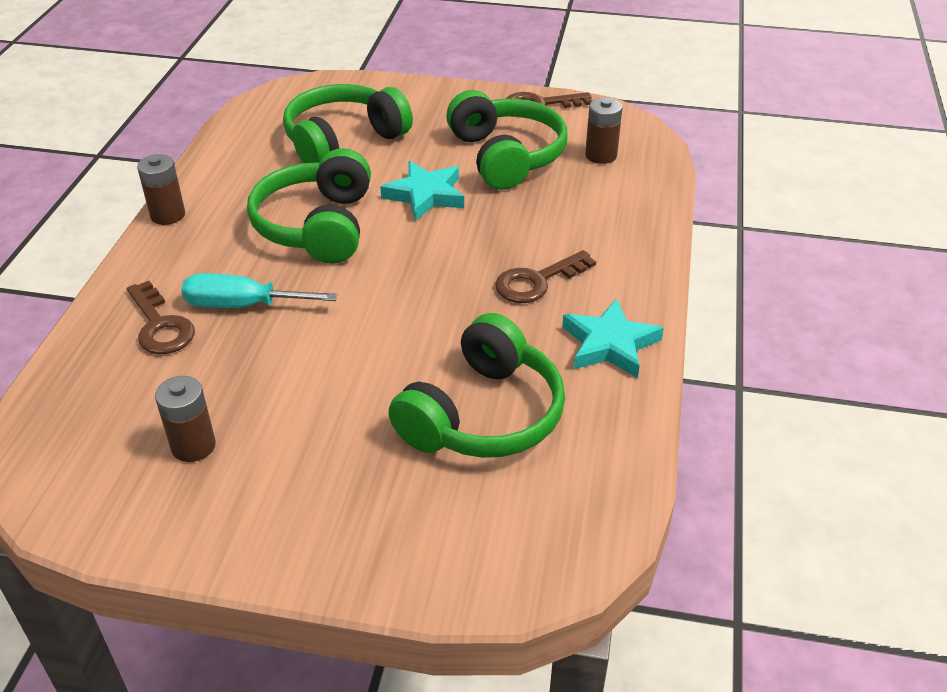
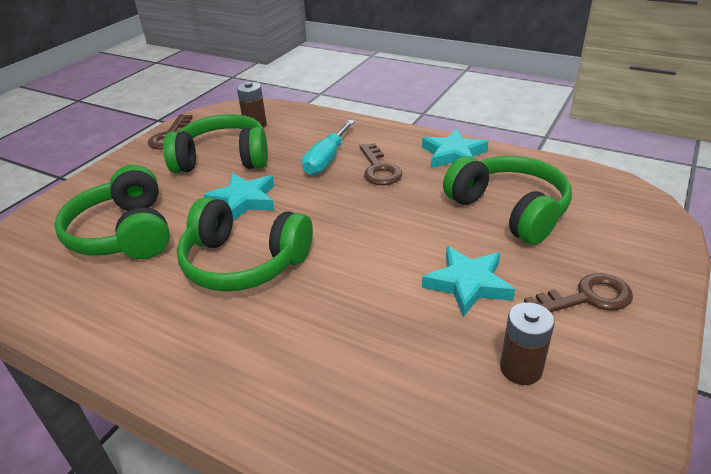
camera: 70 degrees left, 5 degrees down
brown key [127,281,195,354] -> brown key moved to [524,273,633,312]
brown battery [137,154,185,225] -> none
turquoise screwdriver [181,273,338,308] -> turquoise screwdriver moved to [302,120,355,175]
none -> turquoise star [422,246,515,317]

